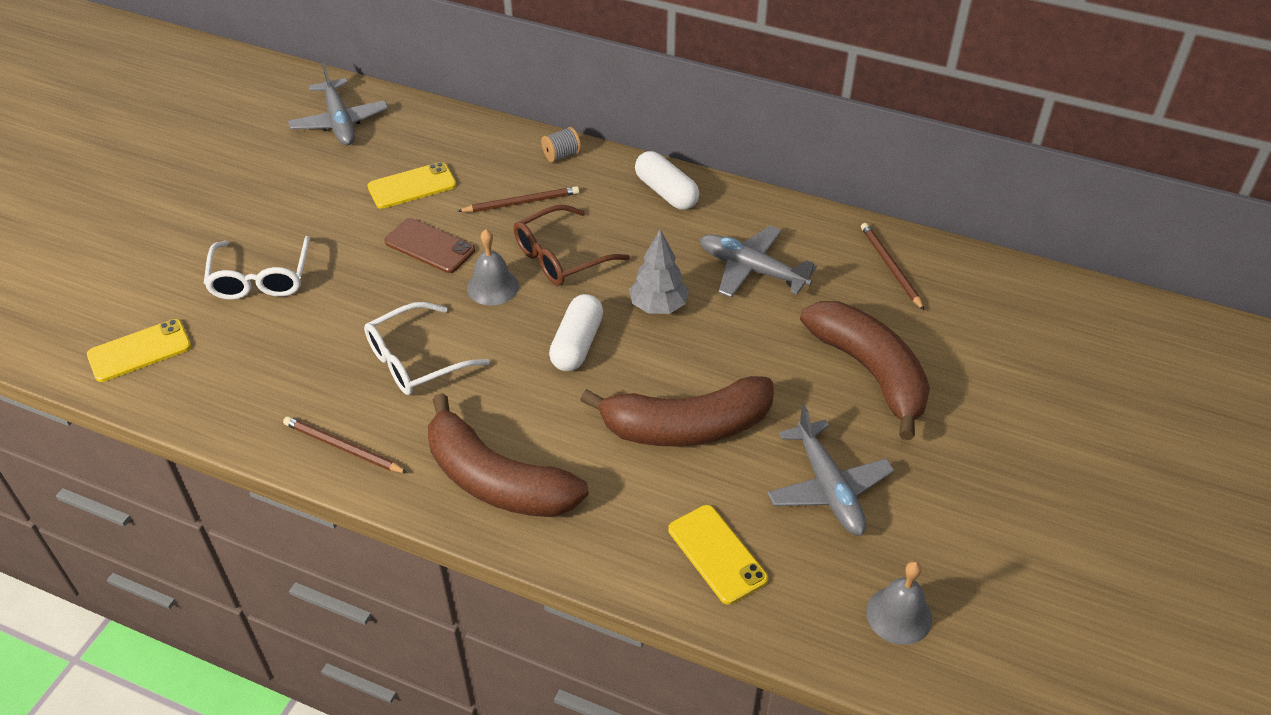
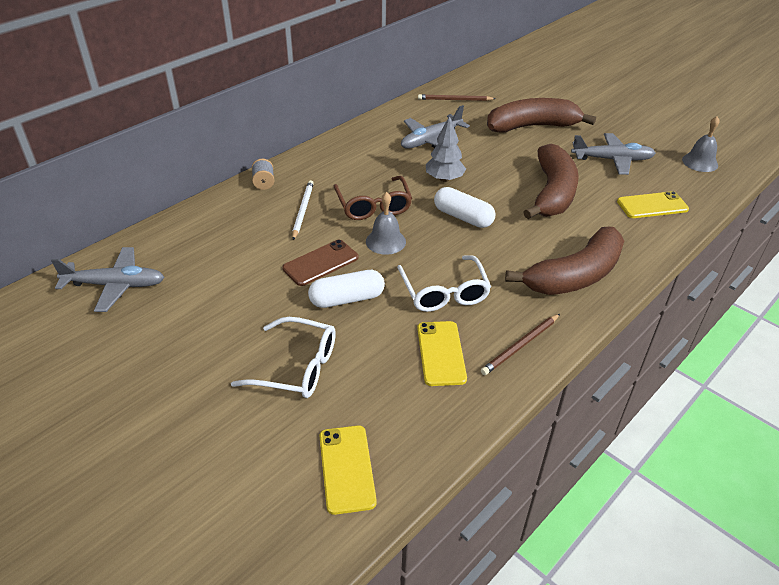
camera: 70 degrees left, 5 degrees down
yellow phone [368,162,456,209] -> yellow phone moved to [417,321,467,386]
brown pencil [458,186,579,212] -> white pencil [292,180,314,240]
white capsule [635,151,699,210] -> white capsule moved to [308,270,385,308]

